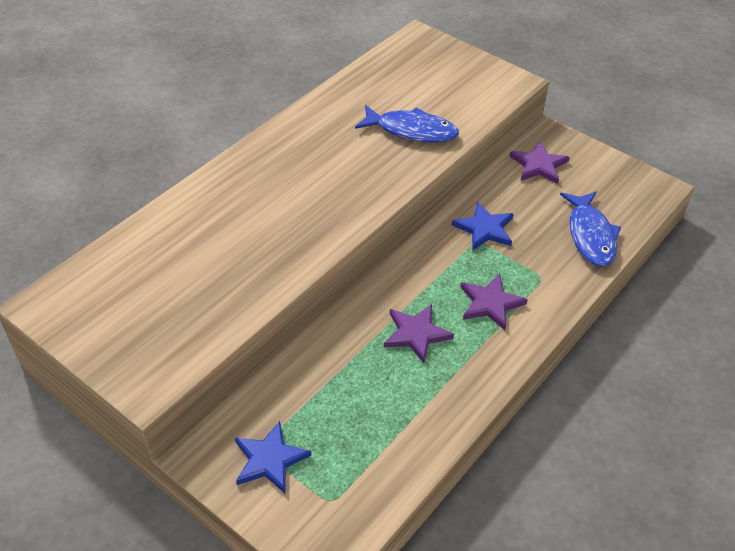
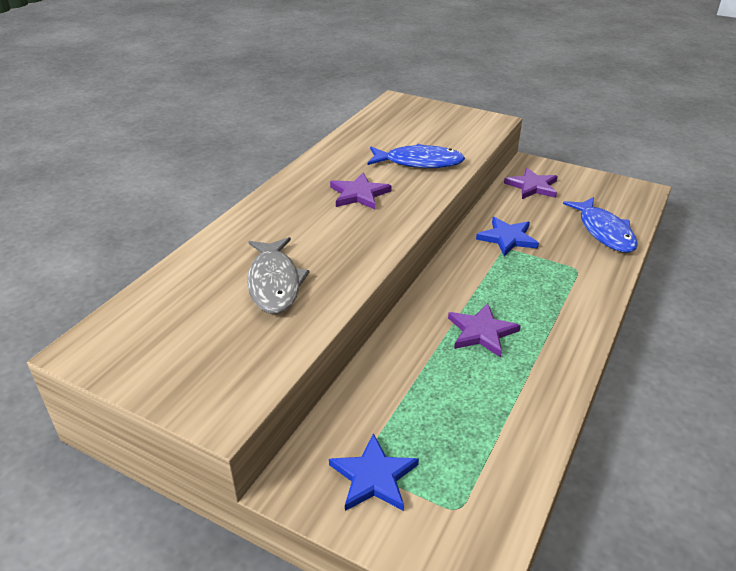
camera: 10 degrees left, 10 degrees down
purple star [460,274,528,330] -> purple star moved to [330,172,392,209]
none -> grey fish [247,237,310,314]

